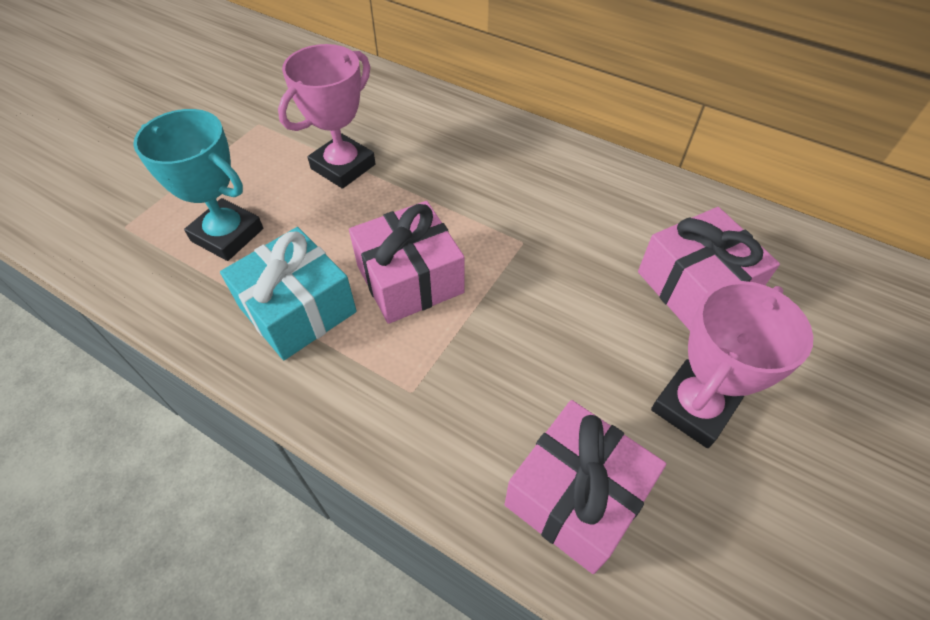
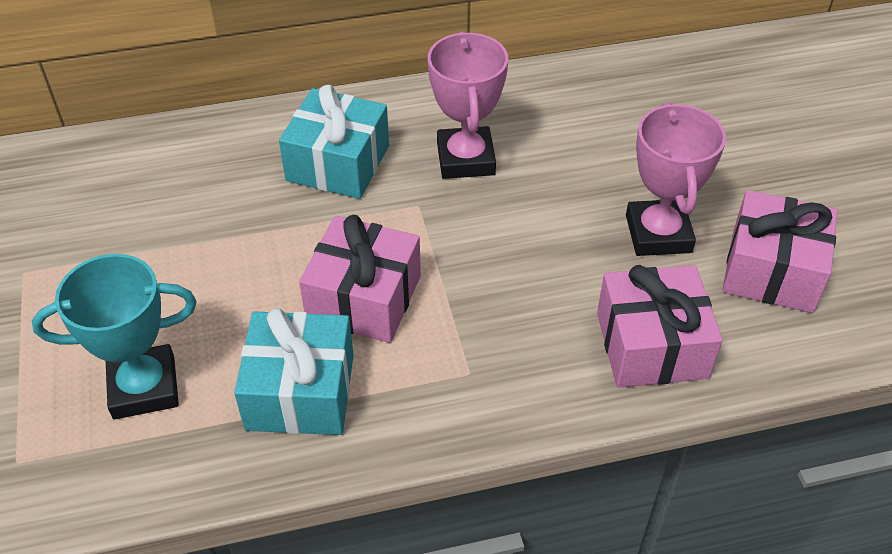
camera: 45 degrees left, 5 degrees down
pink trophy [278,44,376,189] -> pink trophy moved to [428,32,508,179]
pink gift [638,207,780,330] -> pink gift moved to [722,190,838,313]
none -> turquoise gift [279,85,389,199]

